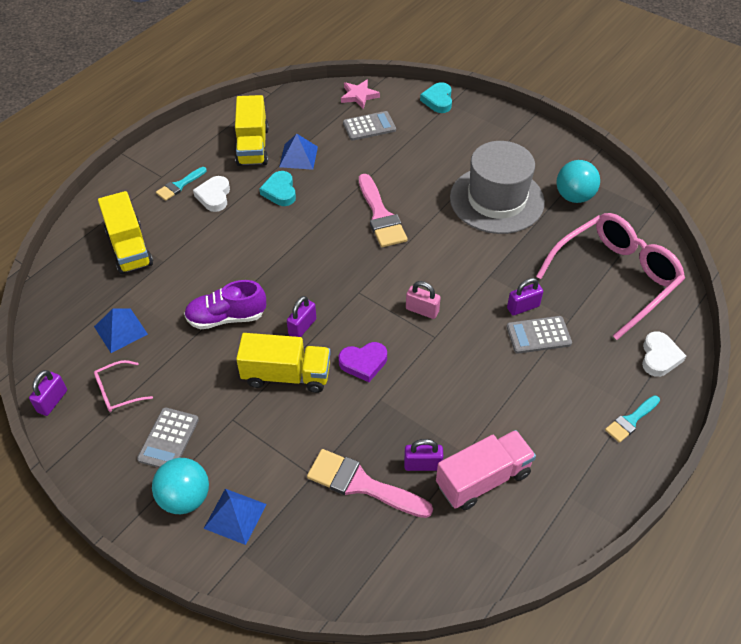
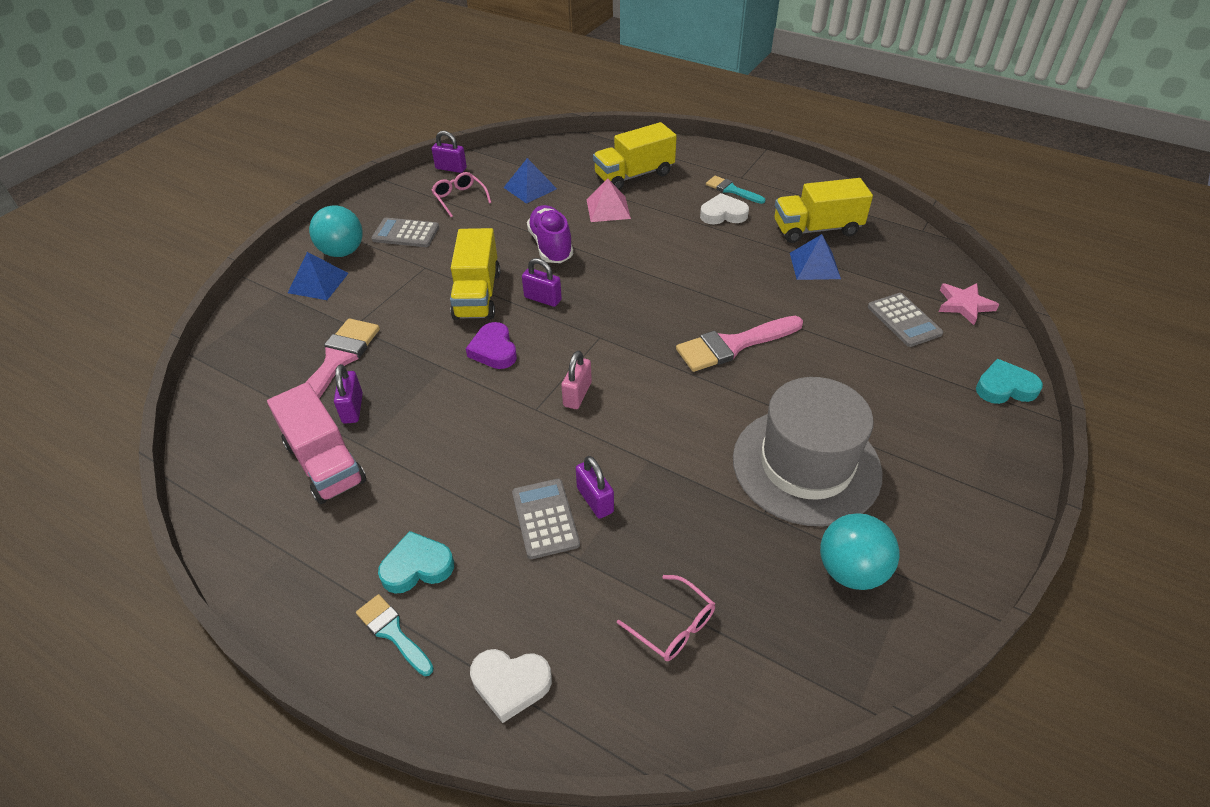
camera: 85 degrees right, 5 degrees down
turquoise heart [259,171,296,206] -> turquoise heart moved to [378,531,454,594]
pink glasses [536,213,685,340] -> pink glasses [617,575,715,661], size x0.42
none -> pink pyramid [587,179,631,222]

